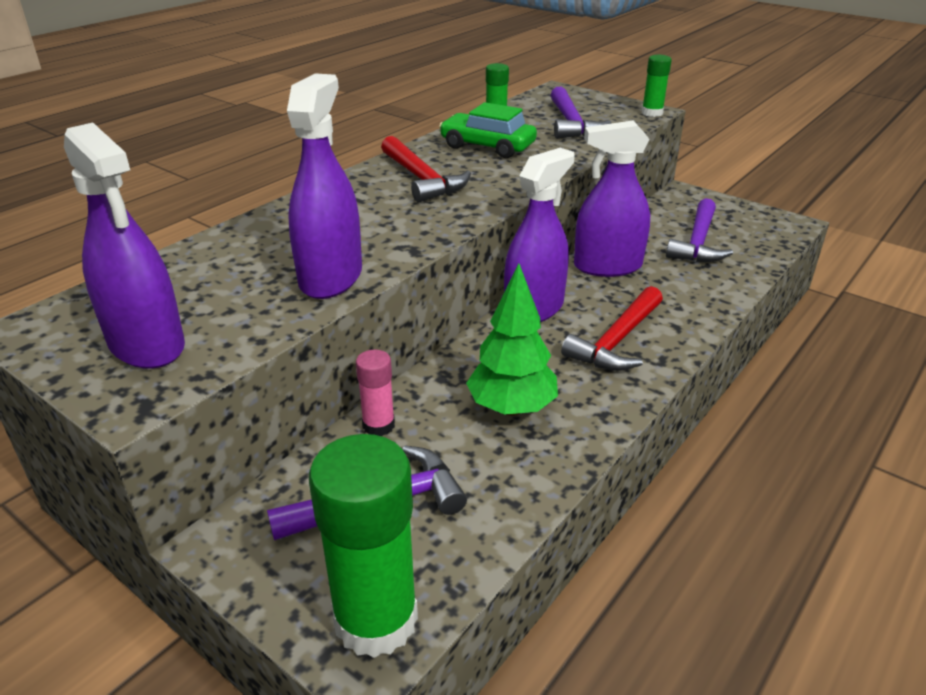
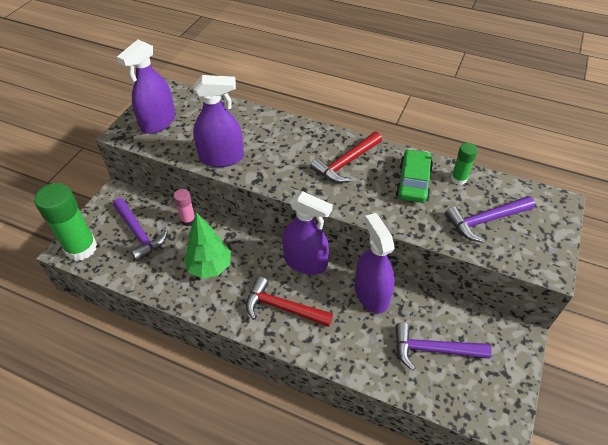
camera: 75 degrees right, 15 degrees up
green glue stick [642,55,672,117] -> none

